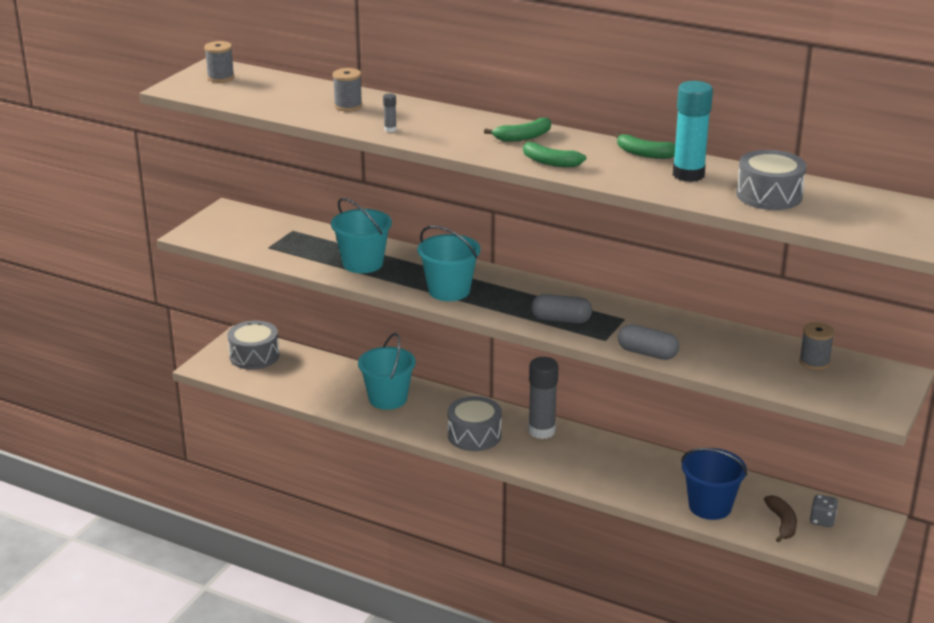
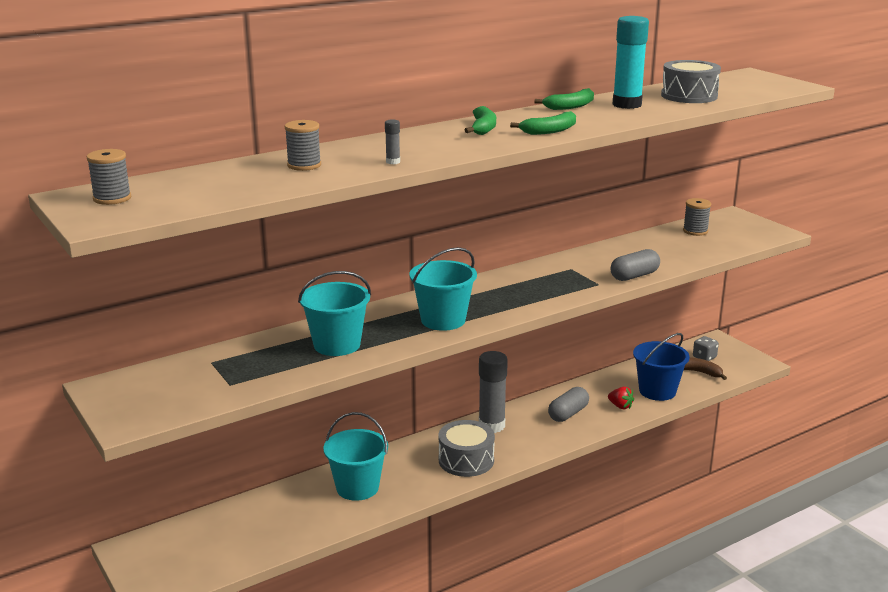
camera: 60 degrees left, 5 degrees down
grey drum [228,321,279,370] -> none
grey capsule [531,294,592,323] -> grey capsule moved to [548,387,589,422]
none -> red strawberry [608,387,634,409]

